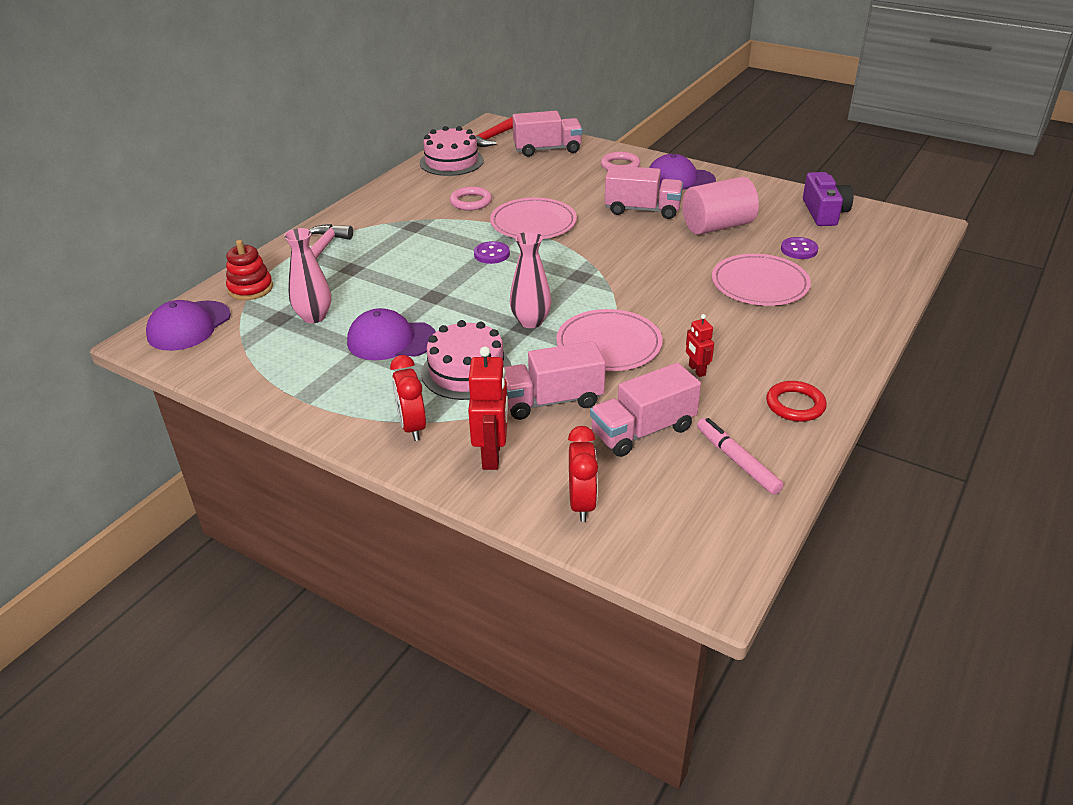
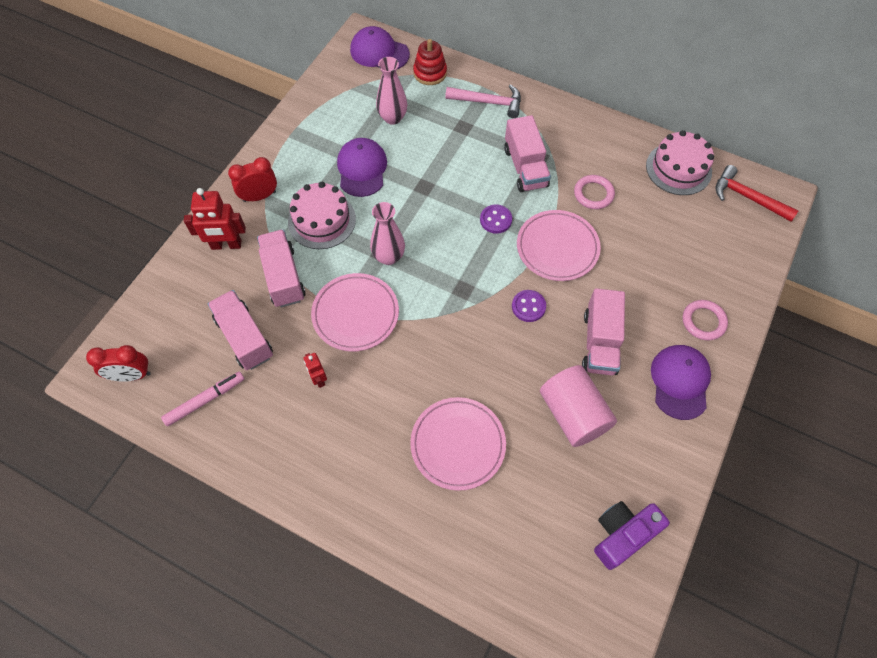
camera: 85 degrees right, 25 degrees up
pink truck [512,111,582,157] -> pink truck moved to [504,115,551,192]
red clock [568,426,598,522] -> red clock moved to [86,345,151,382]
red robot [686,314,714,377] -> red robot turned 90 degrees counterclockwise [304,353,327,388]
red ring [766,381,827,422] -> none
purple button [781,237,818,259] -> purple button moved to [512,290,546,322]
purple camera [803,172,853,226] -> purple camera turned 150 degrees clockwise [594,501,670,570]

